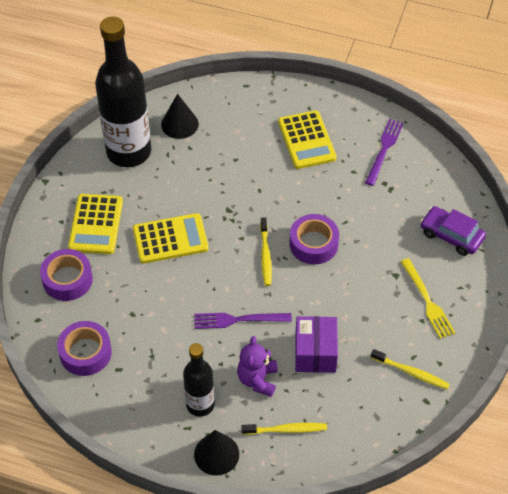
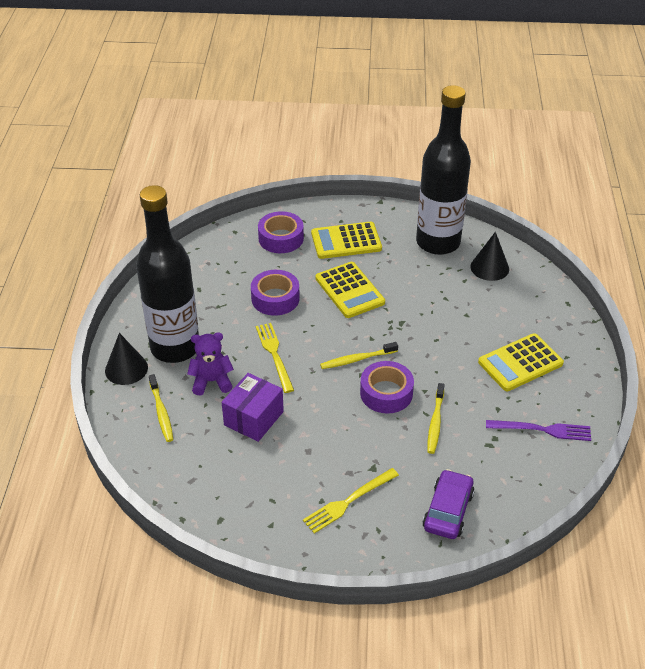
camera: 75 degrees right, 10 degrees down
purple tape [57,321,112,376] -> purple tape moved to [251,270,300,316]
black bottle [183,343,215,417] -> black bottle [136,185,199,363], size x1.84
purple fork [194,313,292,329] -> yellow fork [256,323,294,393]
purple box [295,316,338,373] -> purple box turned 45 degrees counterclockwise [222,373,284,442]
yellow toothbrush [371,349,450,390] -> yellow toothbrush moved to [427,383,445,454]

